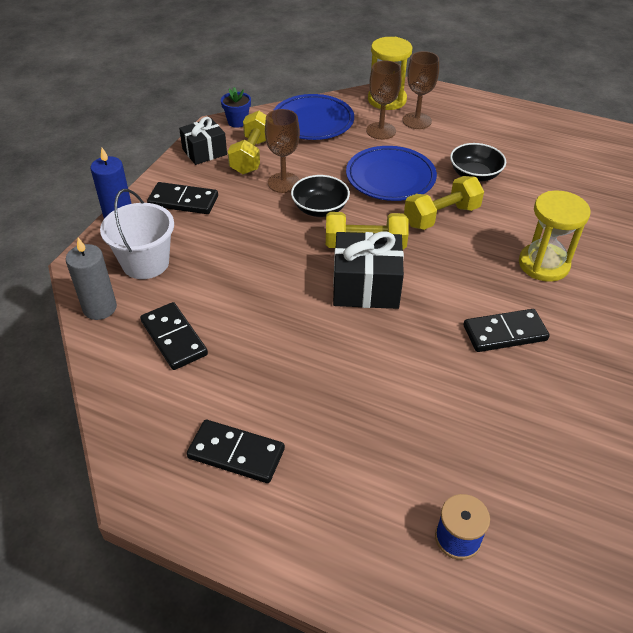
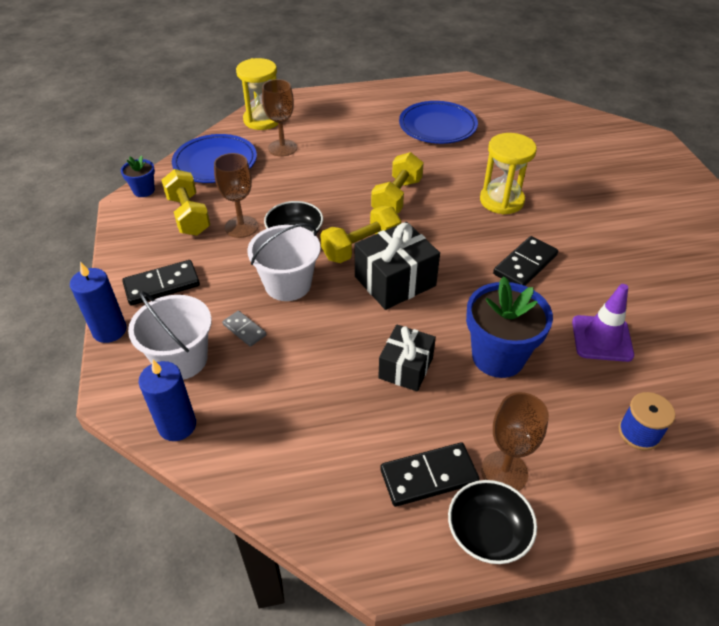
camera: 35 degrees left, 0 degrees up
grey candle [66,238,117,320] -> blue candle [139,360,196,441]
black domino [140,302,208,370] -> none
black gift [179,117,227,165] -> black gift moved to [378,325,436,392]
blue plate [346,146,437,201] -> blue plate moved to [399,101,478,144]
brown goblet [403,51,439,129] -> brown goblet moved to [481,392,549,491]
black bowl [450,143,506,182] -> black bowl moved to [448,480,537,564]
none -> grey domino [222,311,267,347]
none -> white bucket [248,223,321,301]
none -> blue flower pot [466,276,553,378]
none -> purple traffic cone [572,284,634,362]

